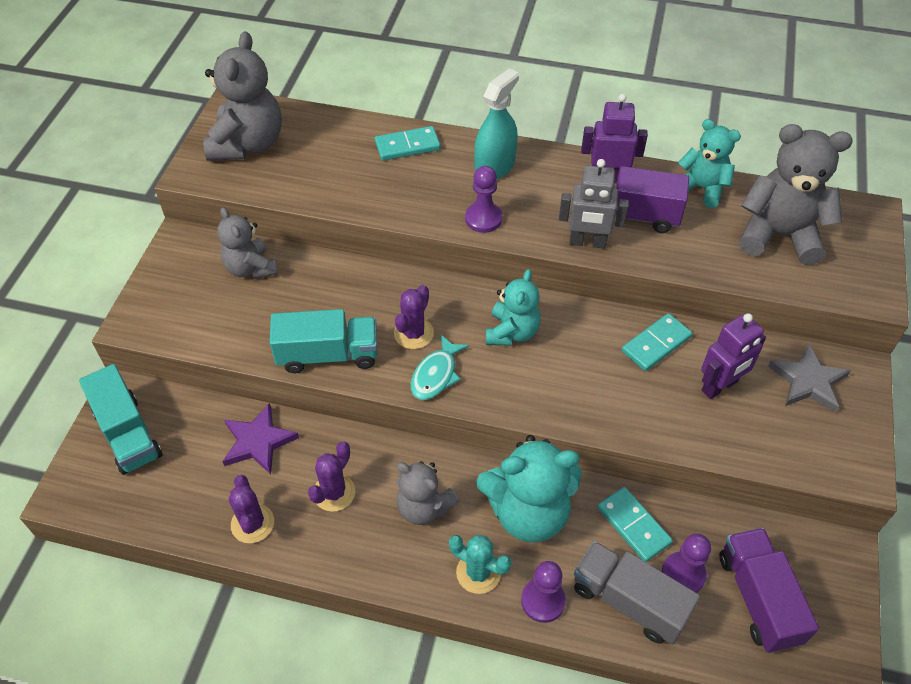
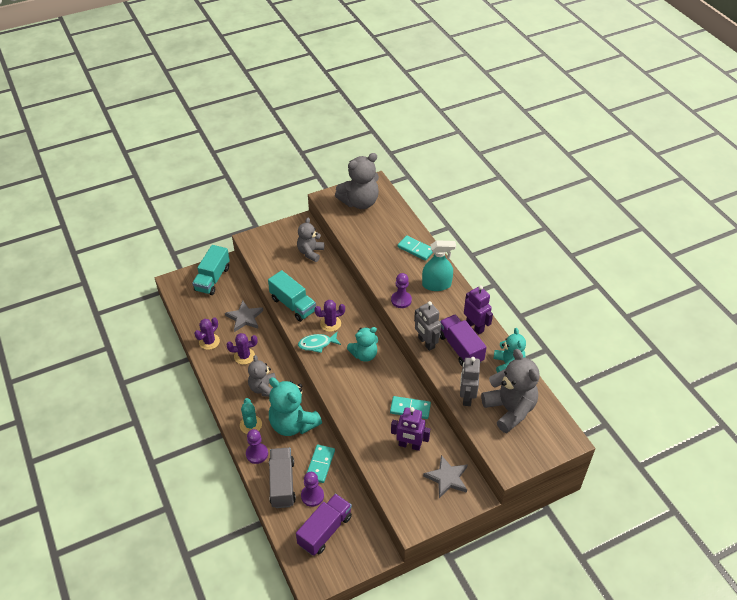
camera: 50 degrees right, 5 degrees down
purple star [222,403,299,475] -> grey star [225,300,263,332]
none -> grey robot [460,357,480,406]

